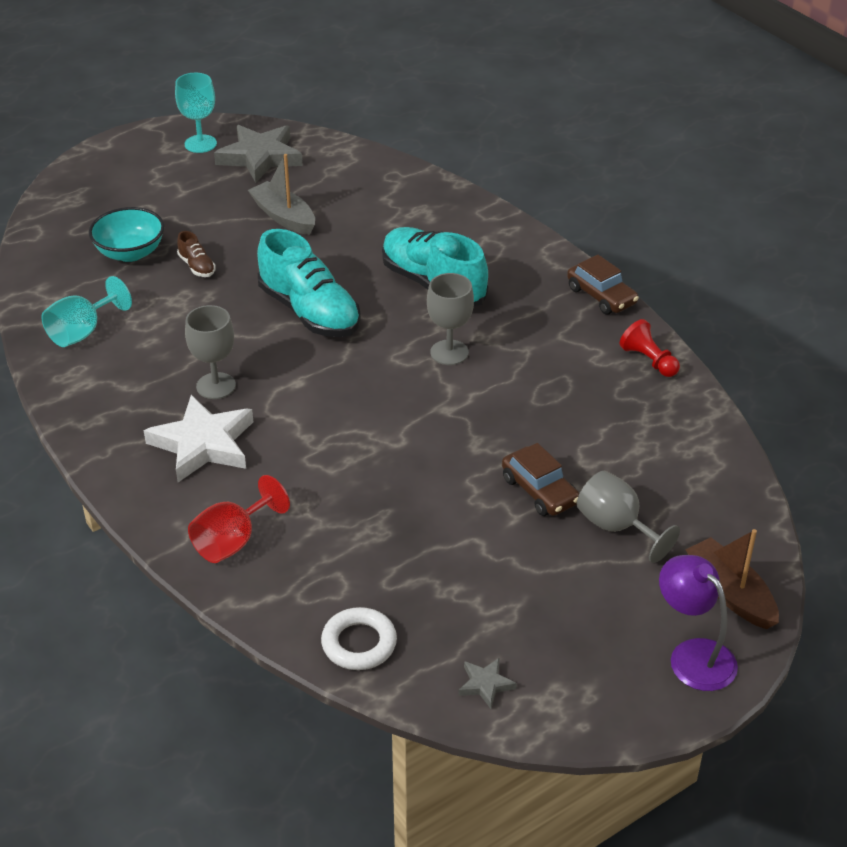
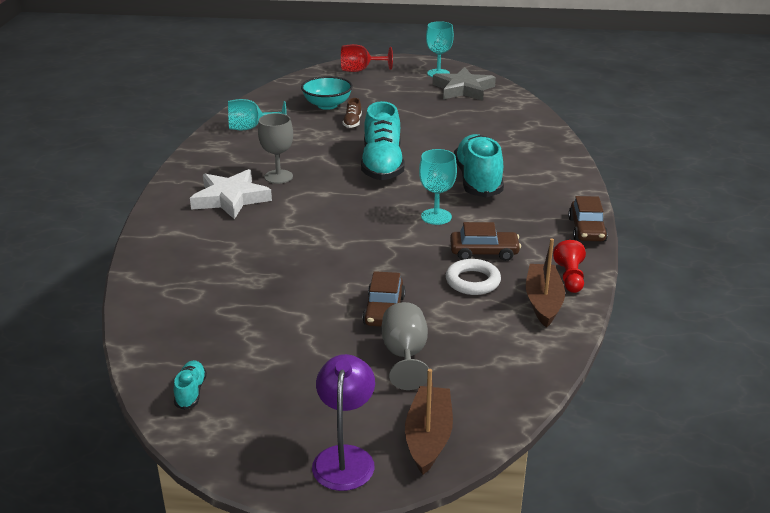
camera: 40 degrees right, 10 degrees down
red goblet [188,475,290,563] -> red goblet moved to [341,44,393,72]
grey boat [248,154,315,235] -> none
white ring [321,607,397,670] -> white ring moved to [446,259,501,295]
grey goblet [427,273,474,365] -> turquoise goblet [419,149,457,225]
grey star [458,657,517,709] -> turquoise shoe [174,360,207,410]
none -> brown car [450,222,521,261]
none -> brown boat [526,238,565,328]

